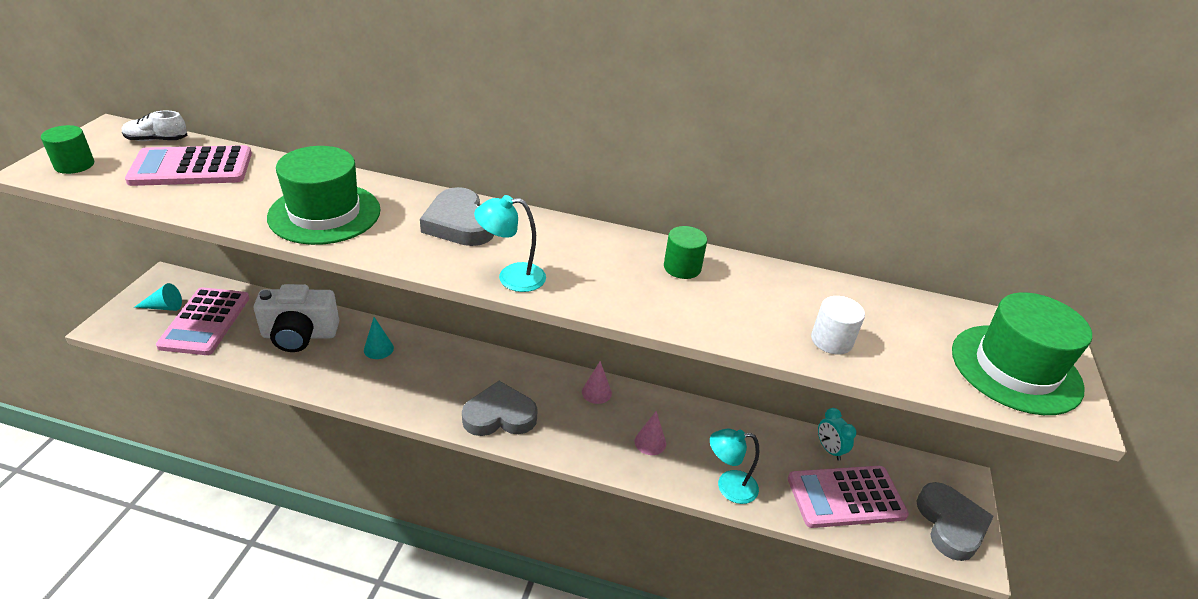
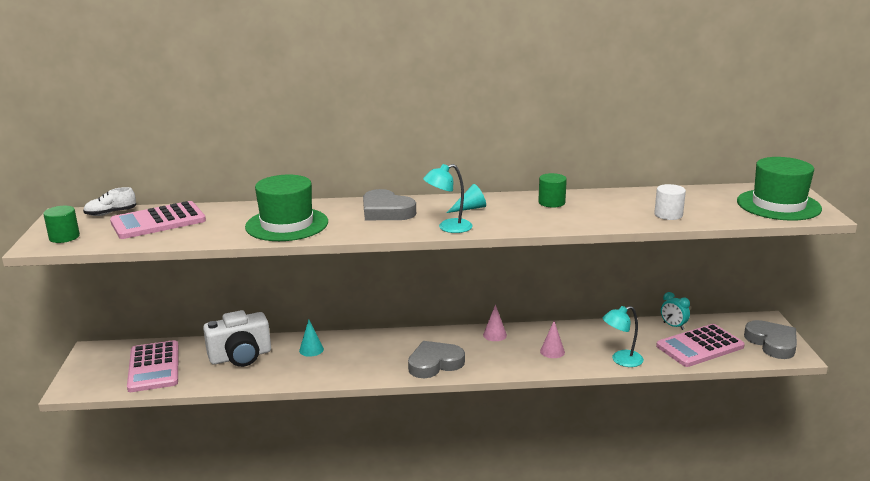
camera: 15 degrees left, 15 degrees down
turquoise cone [134,283,182,311] -> turquoise cone moved to [447,184,486,213]

